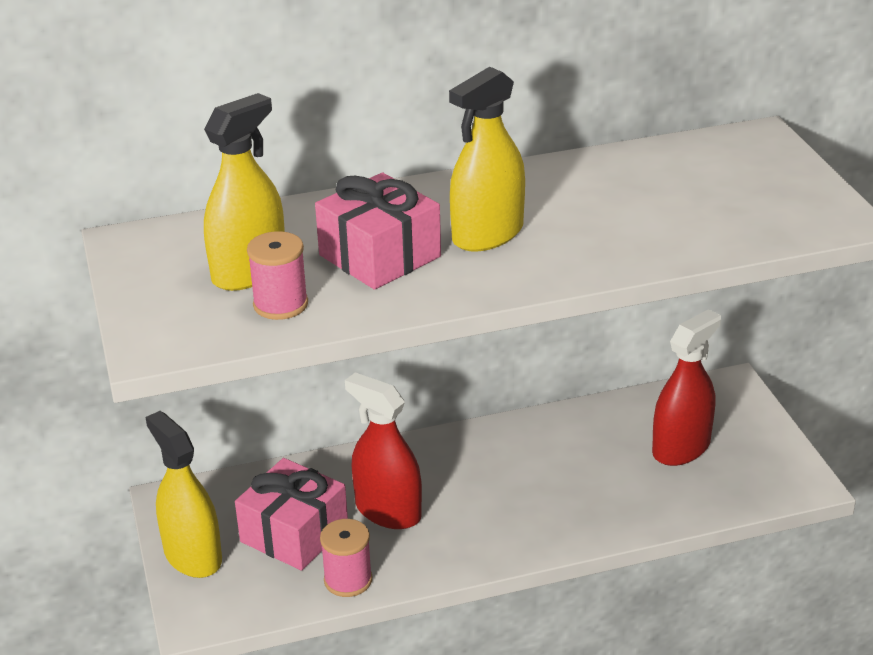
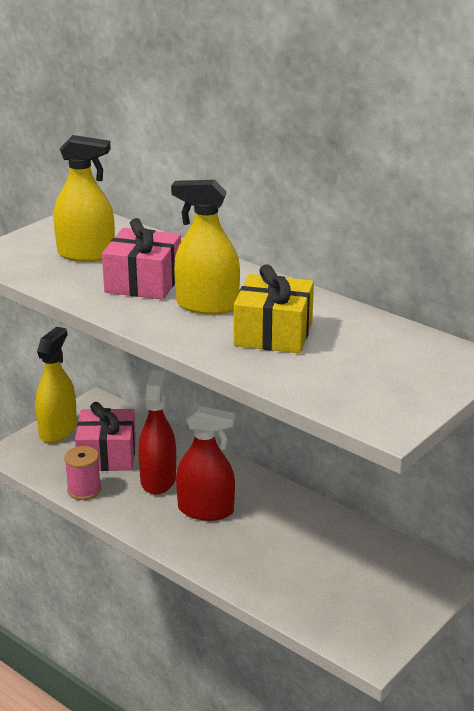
camera: 55 degrees right, 5 degrees down
pink spool [247,231,308,320] -> none
red spray bottle [652,309,721,466] -> red spray bottle moved to [176,406,235,521]
none -> yellow gift [234,264,314,353]

